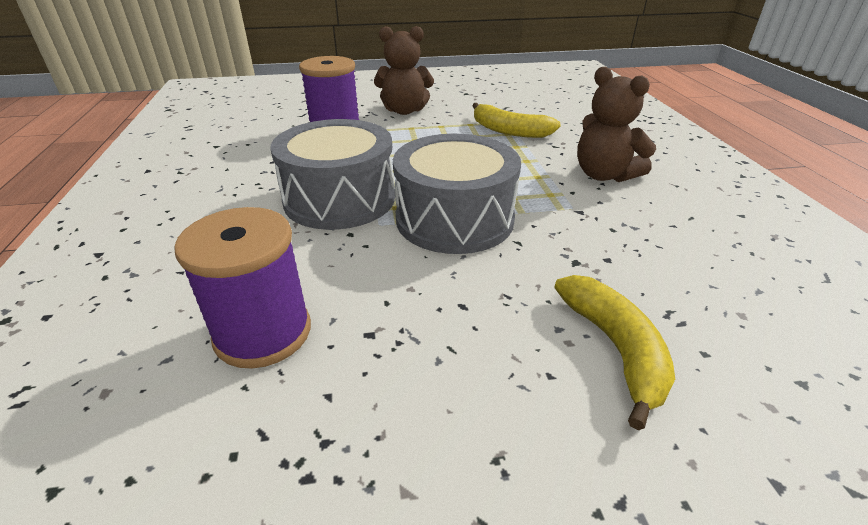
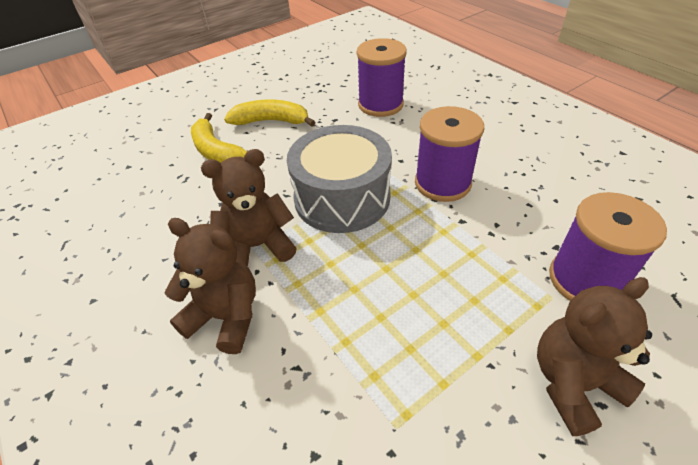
camera: 155 degrees right, 10 degrees up
grey drum [270,119,395,230] -> purple spool [415,106,484,202]
yellow banana [472,103,561,138] -> yellow banana moved to [224,99,315,126]
none -> brown teddy bear [201,149,297,266]

